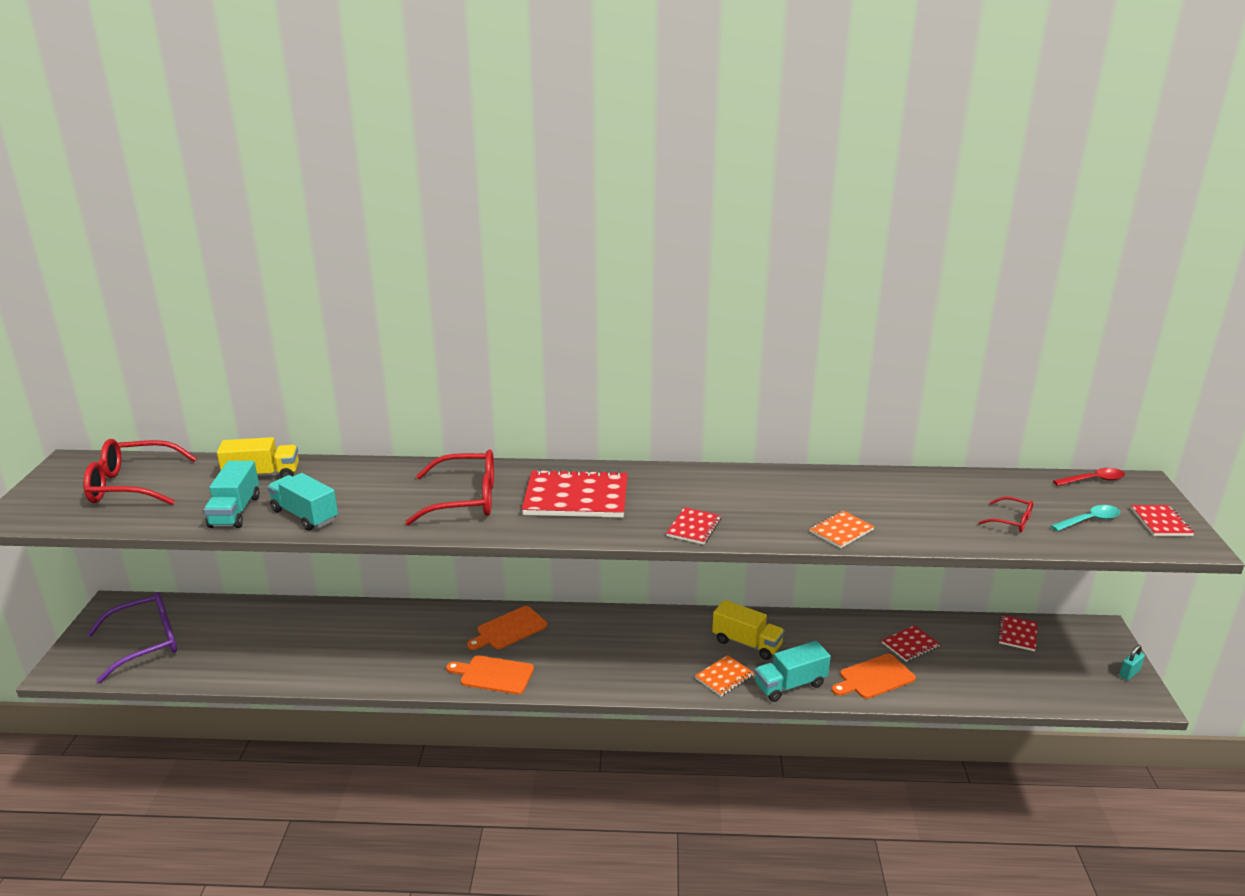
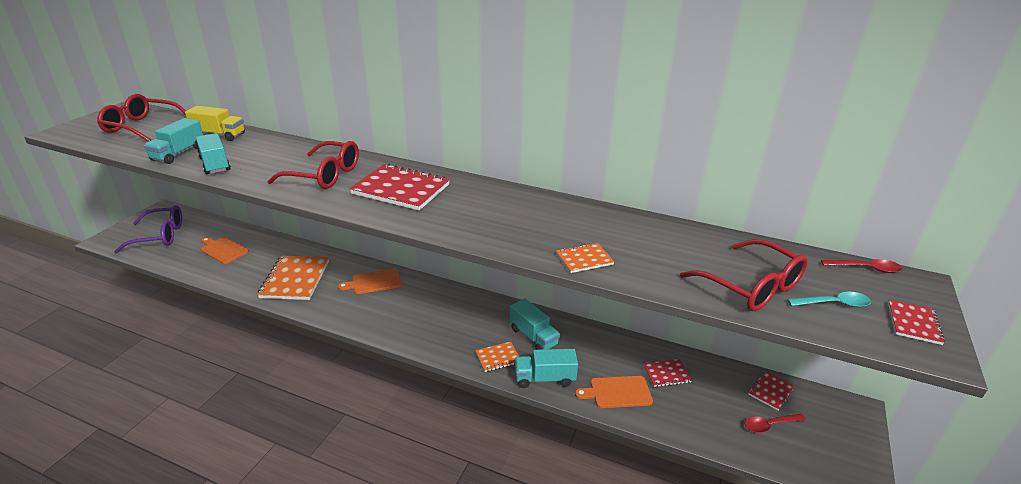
camera: 20 degrees right, 5 degrees up
orange cutting board [446,655,534,695] -> orange cutting board moved to [200,237,249,264]
red notebook [666,507,721,545] -> none
yellow truck [712,600,785,660] -> turquoise truck [510,299,560,350]
red glasses [978,496,1033,533] -> red glasses [680,239,808,311], size x2.03
turquoise padlock [1119,645,1145,680] -> none
none -> orange notebook [257,255,329,300]
none -> red spoon [745,414,806,433]

